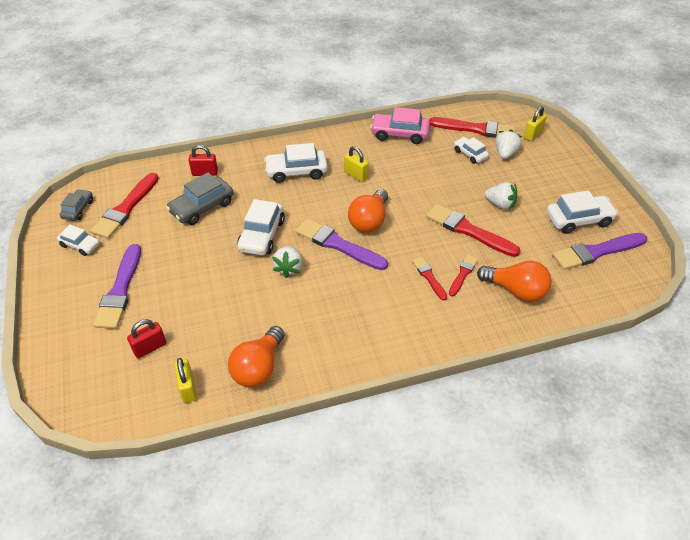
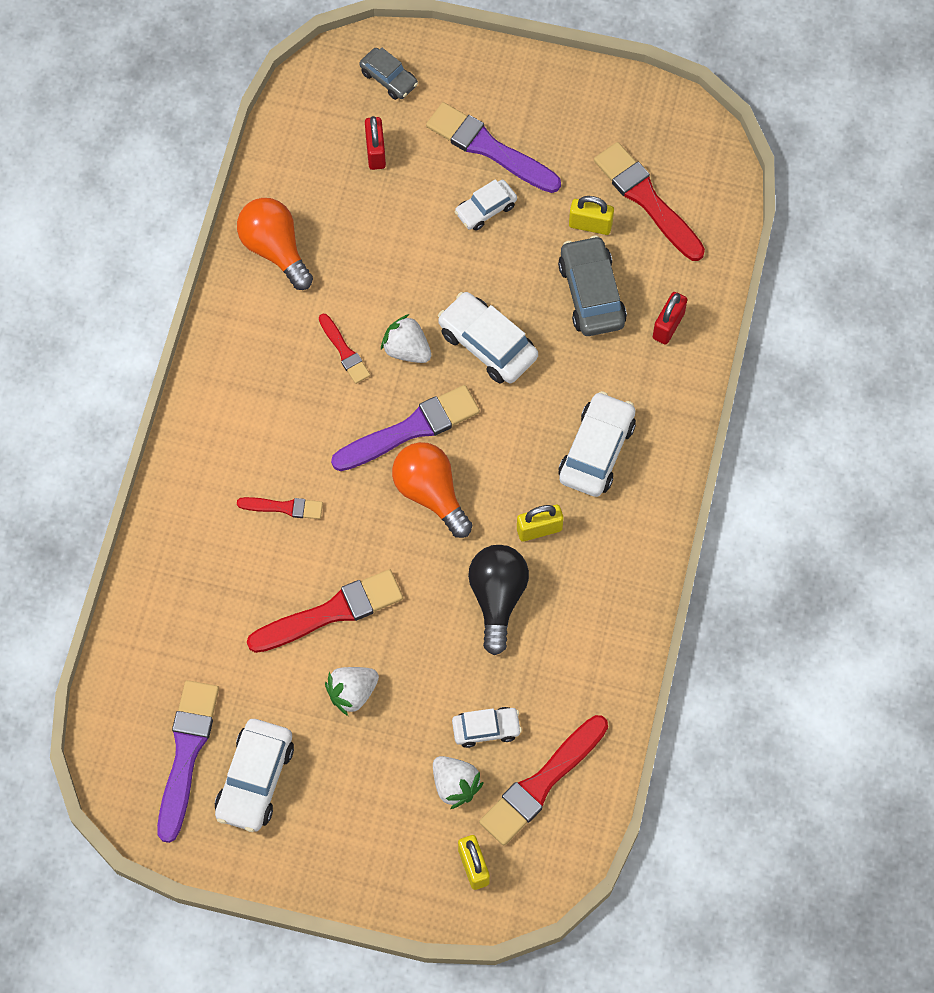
camera: 120 degrees right, 20 degrees up
white car [57,224,100,256] -> white car moved to [455,179,517,231]
grey car [60,189,93,221] -> grey car moved to [359,48,418,100]
yellow padlock [174,358,197,403] -> yellow padlock moved to [569,196,614,235]
pink car [370,107,430,144] -> none
red brush [449,254,478,296] -> red brush moved to [319,314,370,384]
orange light bulb [477,261,552,302] -> none
none -> black light bulb [468,545,529,655]

